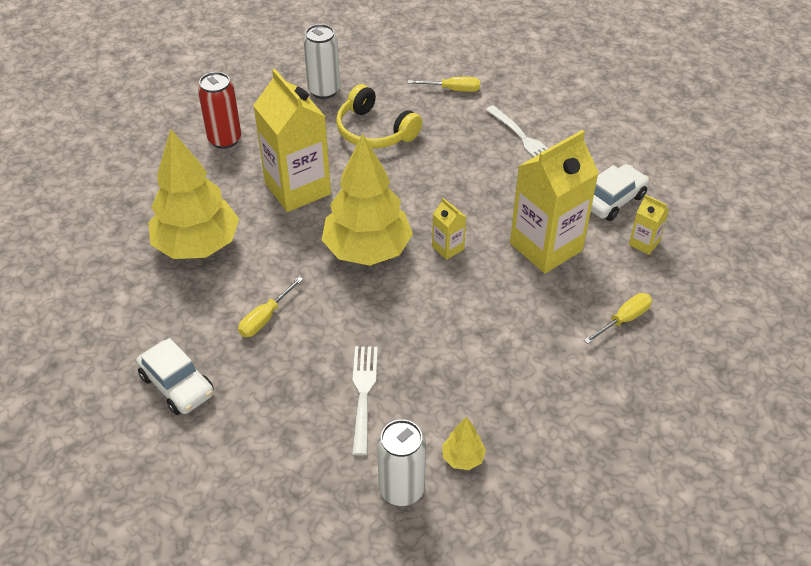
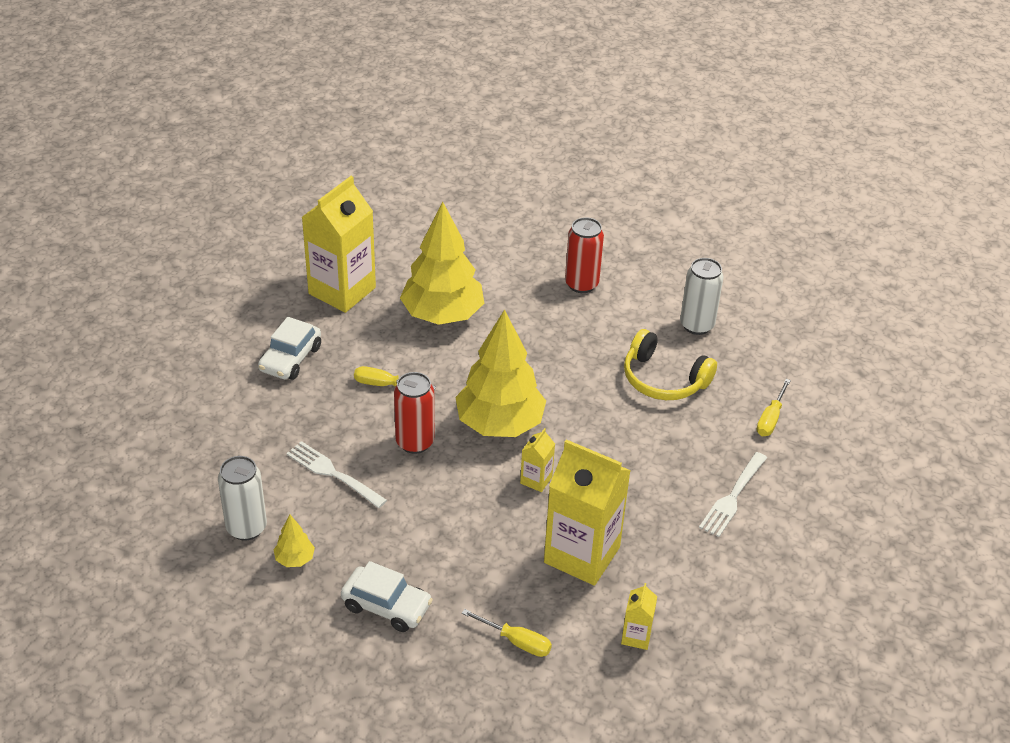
camera: 65 degrees right, 5 degrees down
yellow carton [253,69,331,212] -> yellow carton moved to [302,176,376,313]
yellow headphones [336,84,422,149] -> yellow headphones turned 75 degrees counterclockwise [624,329,717,400]
white fork [352,346,378,456] -> white fork turned 120 degrees counterclockwise [286,441,387,508]
yellow screwdriver [408,77,480,92] -> yellow screwdriver turned 45 degrees clockwise [757,379,791,436]
white car [591,164,649,221] -> white car moved to [341,561,433,632]
none -> red can [394,372,434,454]

